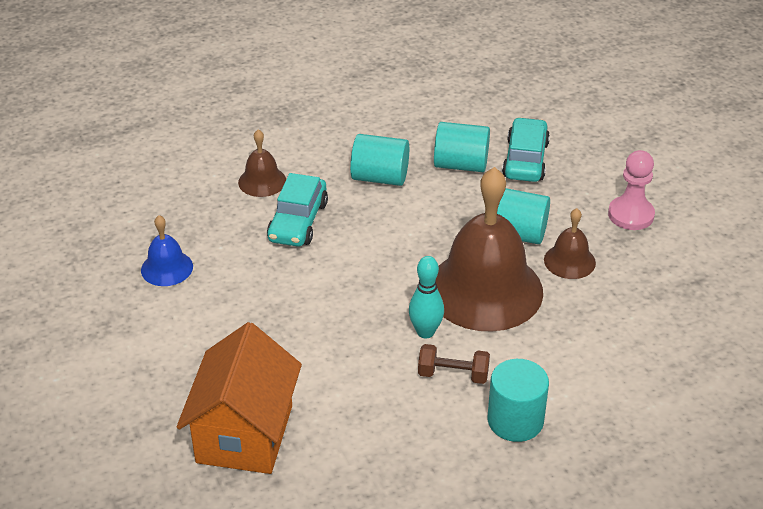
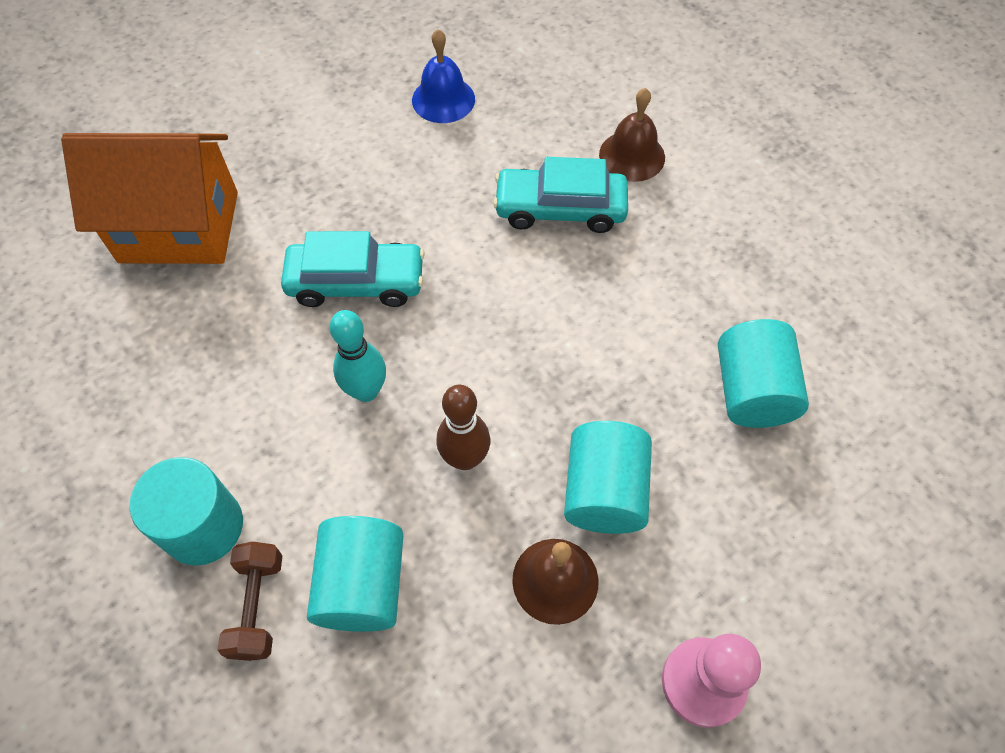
camera: 80 degrees right, 20 degrees up
turquoise cylinder [350,134,409,186] -> turquoise cylinder moved to [307,516,404,632]
brown dumbbell [418,344,490,384] -> brown dumbbell moved to [218,541,283,661]
brown bell [436,167,543,332] -> brown bowling pin [436,385,490,470]
turquoise car [502,117,550,182] -> turquoise car moved to [281,231,425,307]

